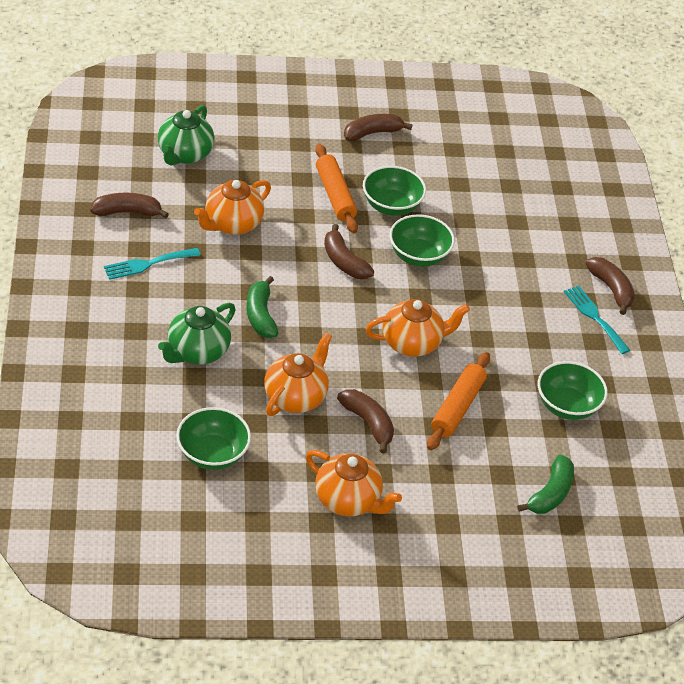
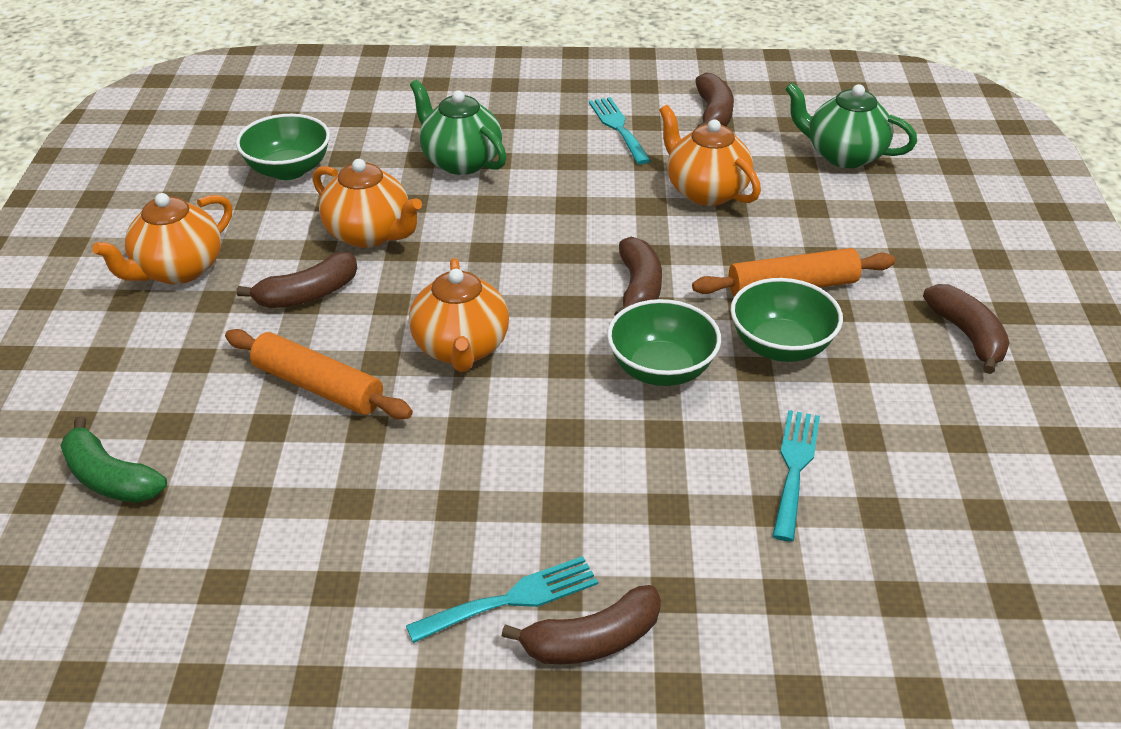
camera: 100 degrees right, 5 degrees down
green banana [246,276,278,338] -> none
brown banana [324,224,374,279] -> brown banana turned 120 degrees clockwise [614,237,662,315]
green bowl [538,361,608,420] -> none
none -> turquoise fork [772,410,820,542]

